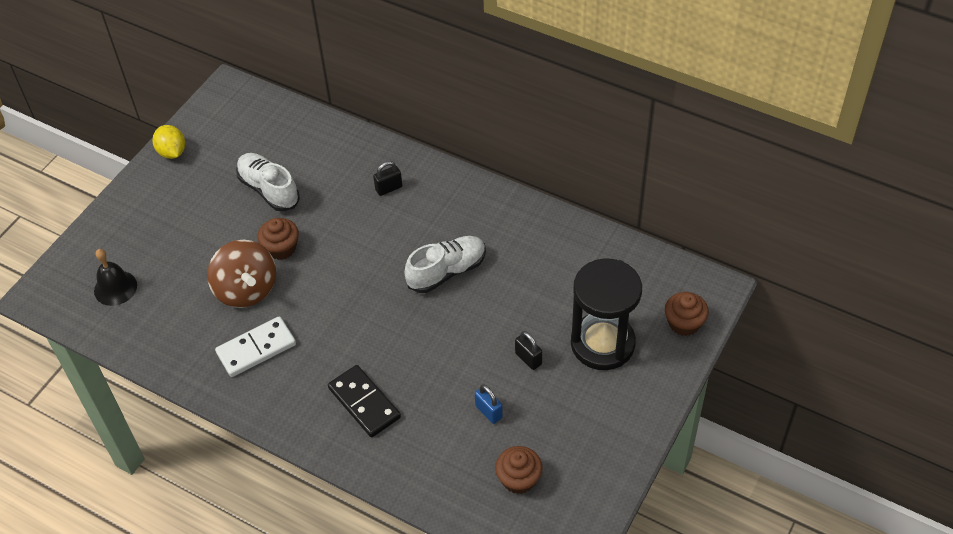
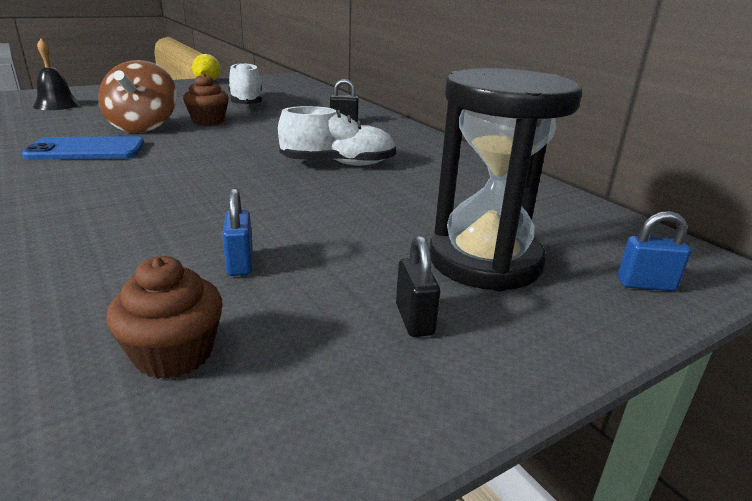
camera: 25 degrees right, 25 degrees down
white domino [215,316,296,377] -> blue phone [22,136,144,160]
black domino [328,365,401,437] -> none
black padlock [515,331,542,370] -> black padlock moved to [396,235,440,337]
brown cupcake [665,292,709,336] -> blue padlock [618,211,691,291]

